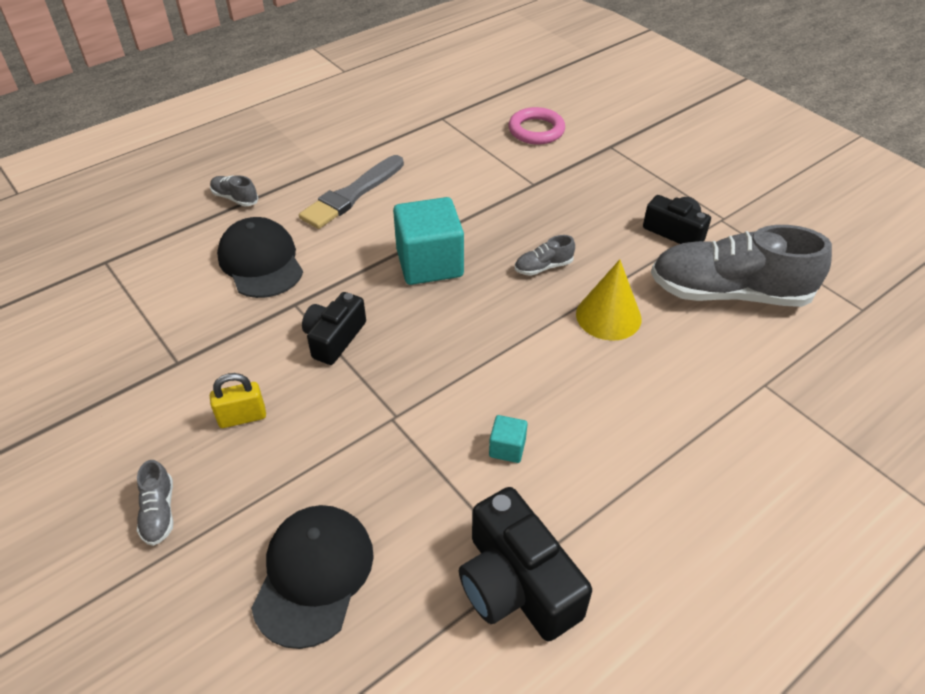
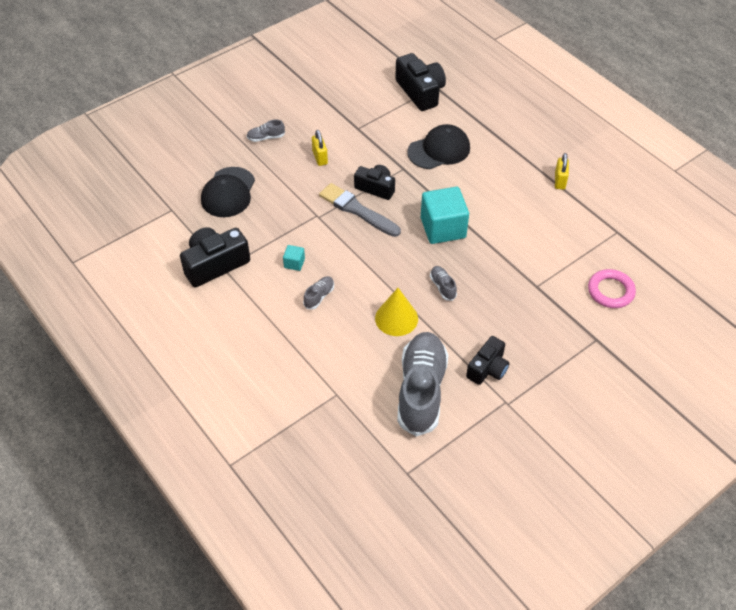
camera: 90 degrees right, 5 degrees up
grey shoe [210,175,258,206] -> grey shoe moved to [303,276,334,310]
black cap [251,505,374,649] -> black cap turned 90 degrees clockwise [201,167,255,217]
grey brush [299,155,404,229] -> grey brush moved to [319,183,401,237]
none -> black camera [395,53,446,111]
none -> yellow padlock [555,153,569,190]

